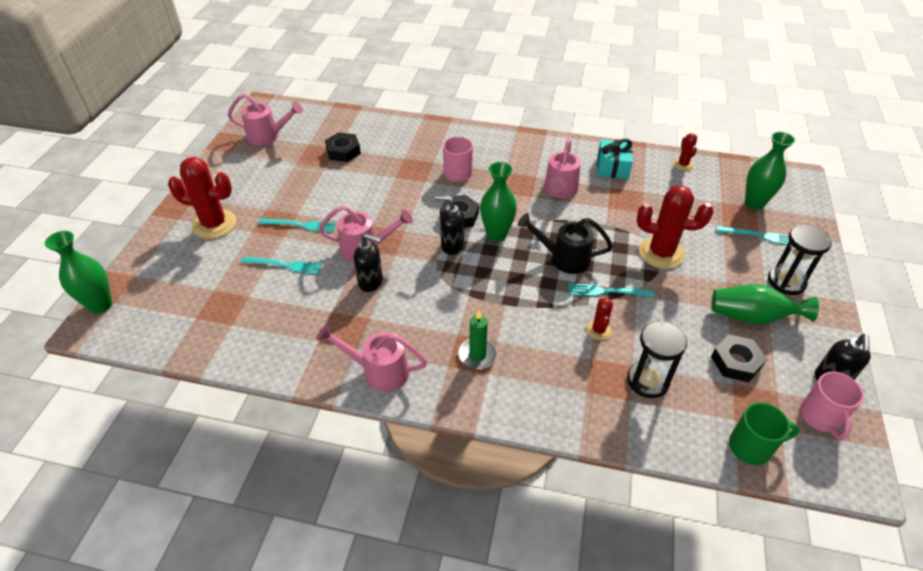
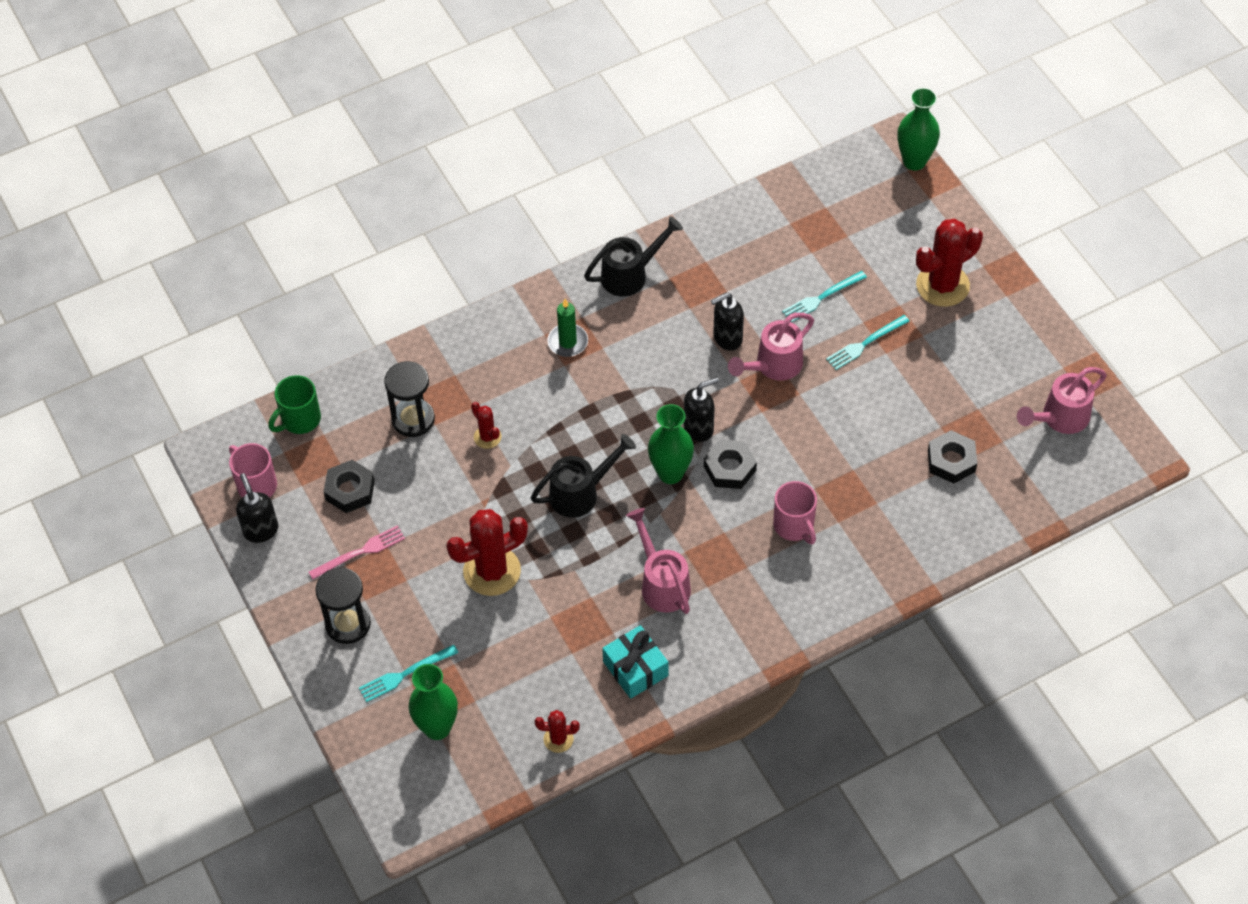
camera: 140 degrees right, 10 degrees up
pink watering can [316,324,427,392] -> black watering can [584,216,683,297]
turquoise fork [569,283,654,297] -> none
red cactus [673,133,697,171] -> red cactus turned 45 degrees counterclockwise [535,710,579,753]
green vase [712,284,819,325] -> pink fork [309,525,405,580]

